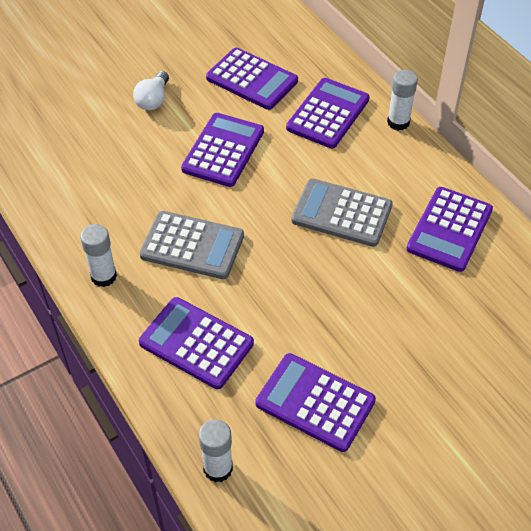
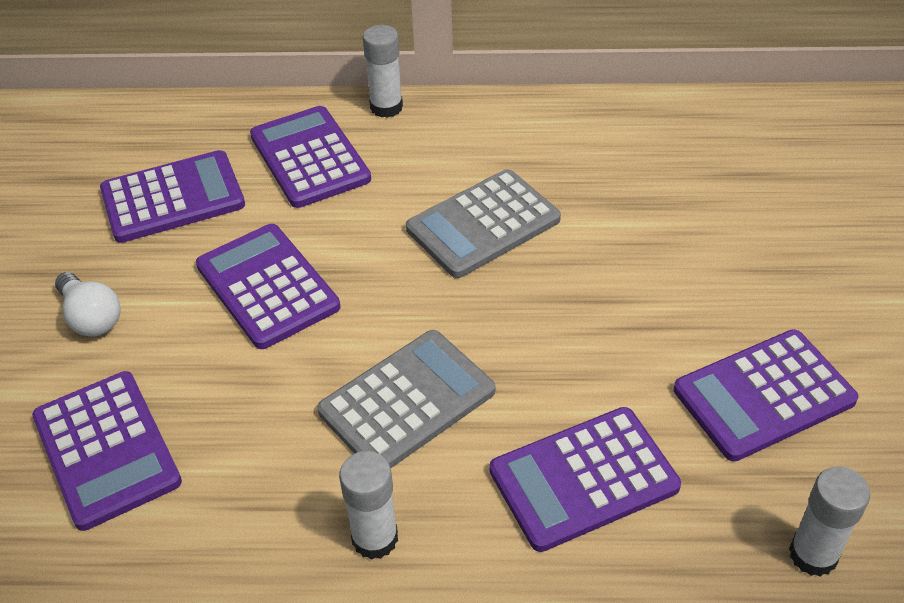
camera: 55 degrees left, 5 degrees down
purple calculator [406,187,493,272] -> purple calculator moved to [32,371,182,531]

